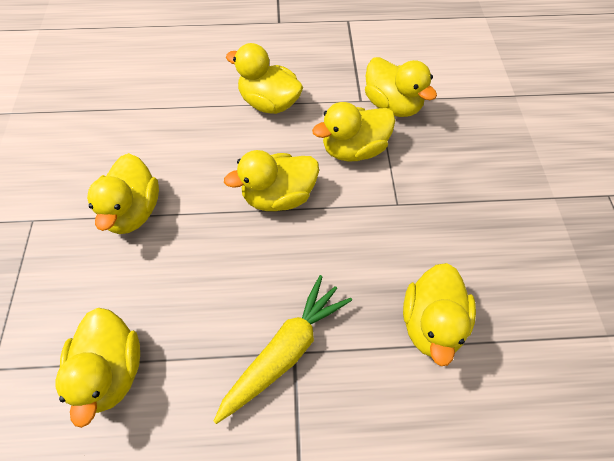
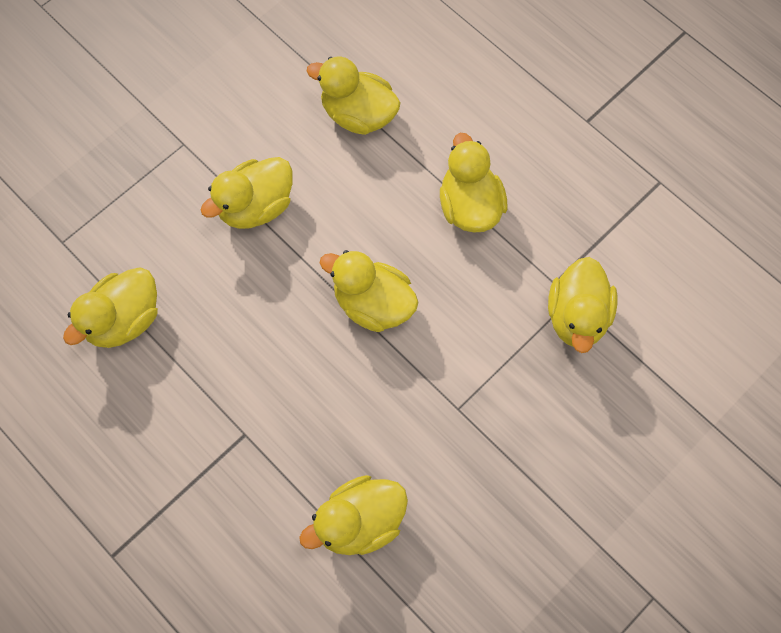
camera: 50 degrees right, 10 degrees up
yellow carrot [213,275,352,424] -> none
yellow duck [312,102,395,162] -> yellow duck moved to [307,56,401,135]

